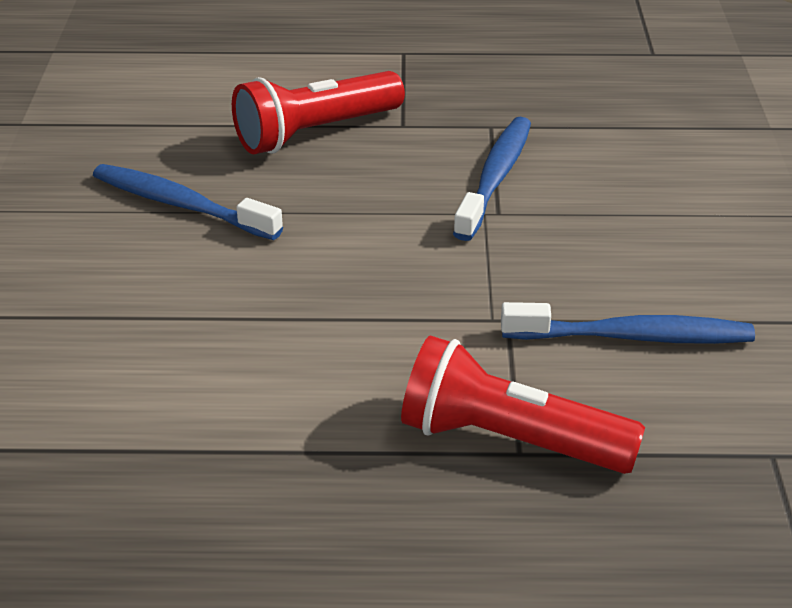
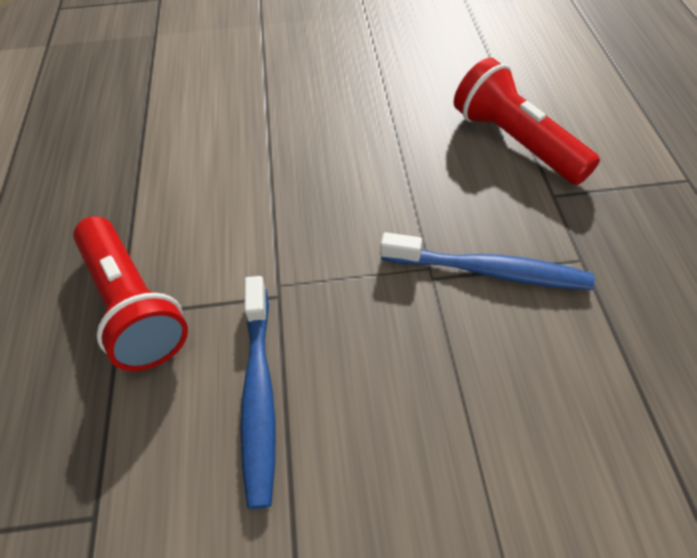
camera: 85 degrees right, 15 degrees up
blue toothbrush [93,164,283,240] -> none
red flashlight [401,335,645,474] -> red flashlight turned 135 degrees clockwise [73,216,188,371]

